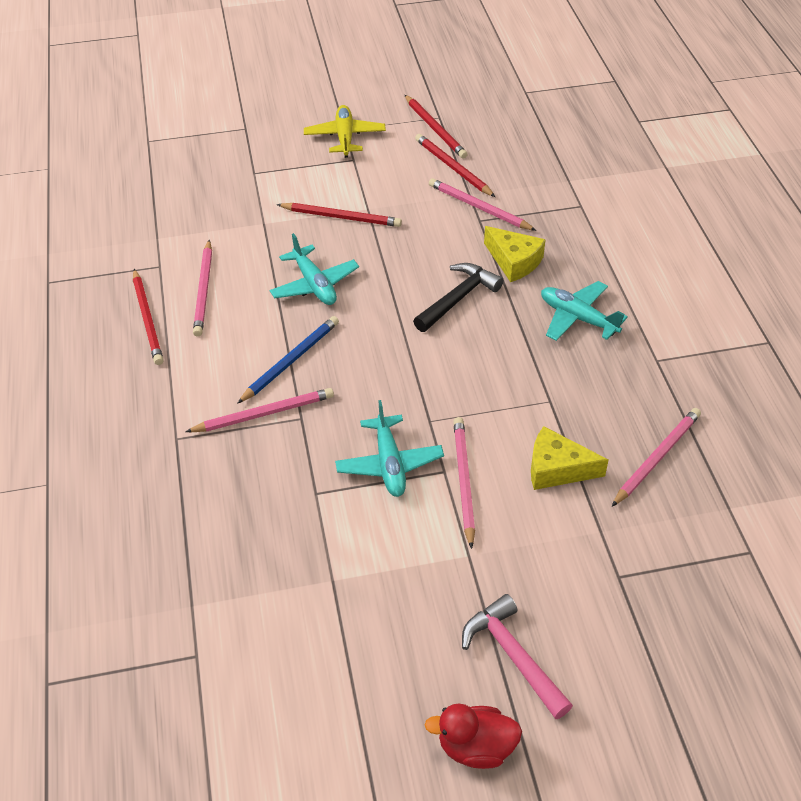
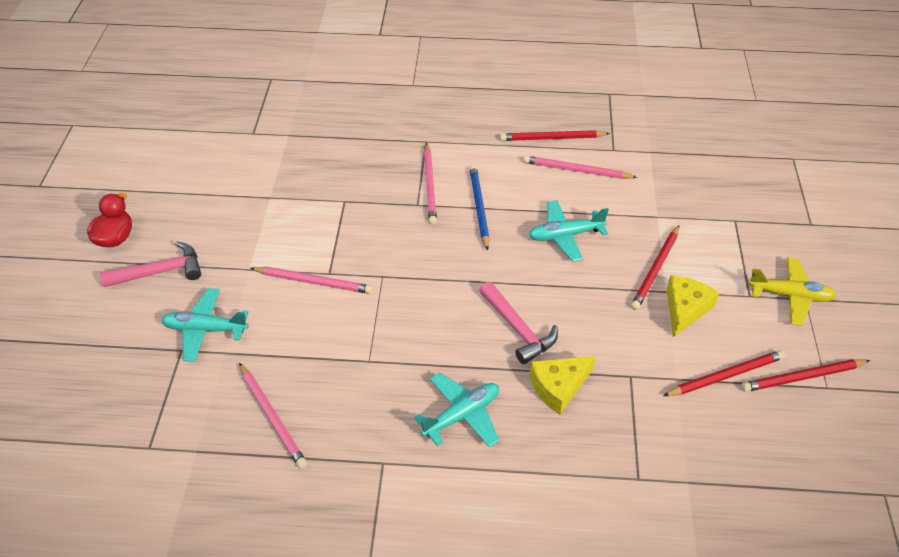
camera: 105 degrees right, 0 degrees up
blue pencil [237,316,339,404] -> blue pencil turned 150 degrees counterclockwise [469,165,490,251]
turquoise plane [335,400,444,497] -> turquoise plane moved to [161,288,249,362]
black hammer [413,263,504,332] -> pink hammer [479,282,558,364]
pink pencil [429,178,537,231] -> none
yellow cheese [531,426,608,490] -> yellow cheese moved to [666,275,719,337]

